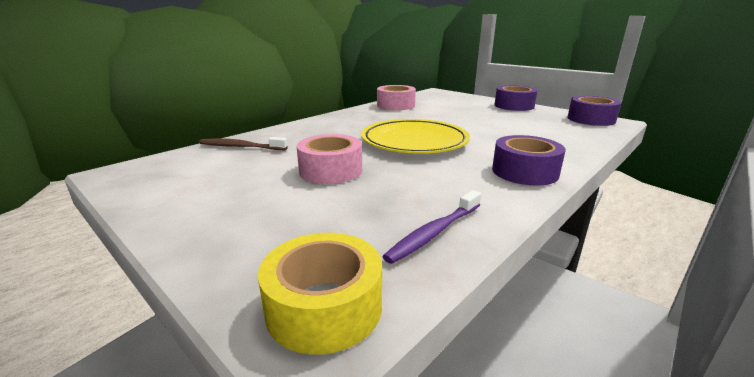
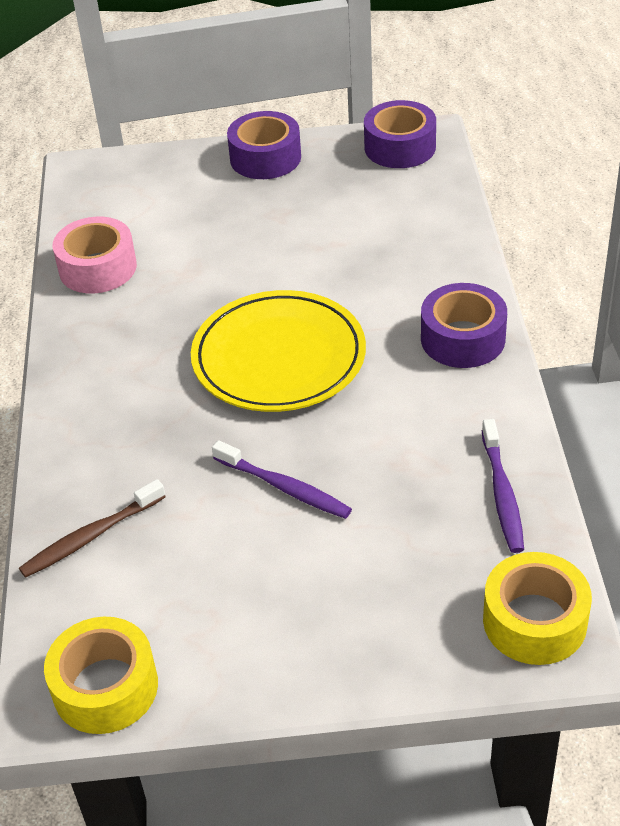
camera: 45 degrees left, 20 degrees up
pink tape [297,134,362,184] -> purple toothbrush [212,440,352,519]
none -> yellow tape [44,617,158,734]

